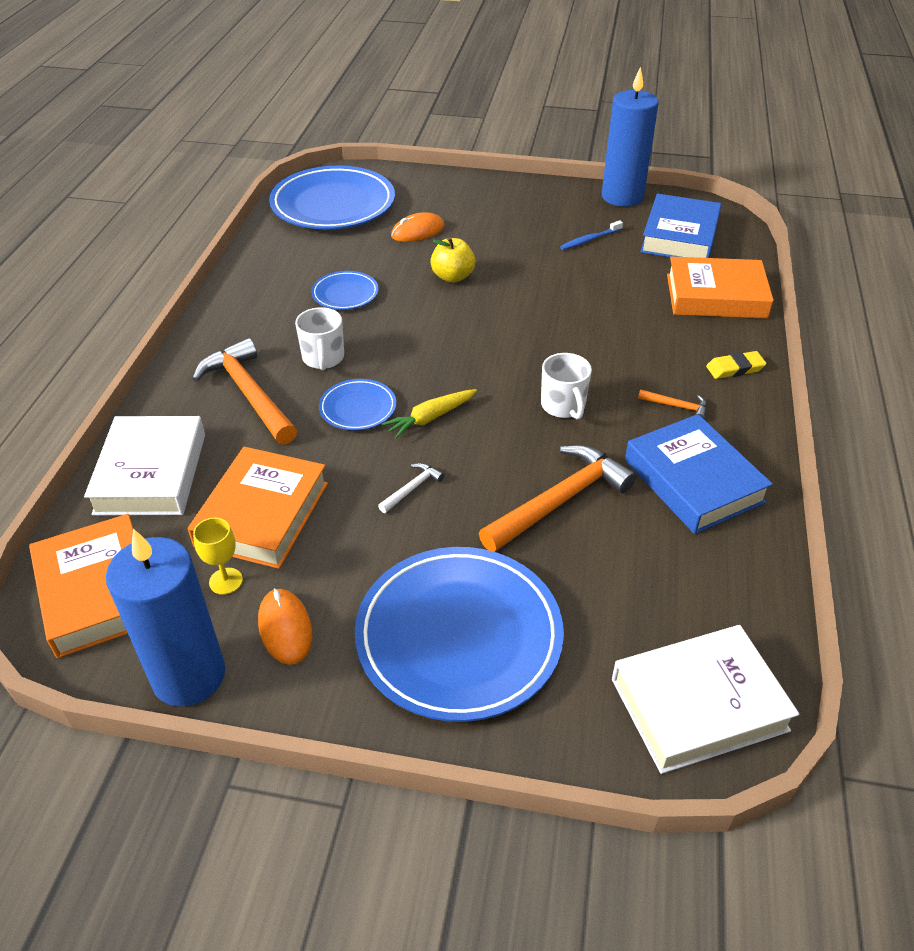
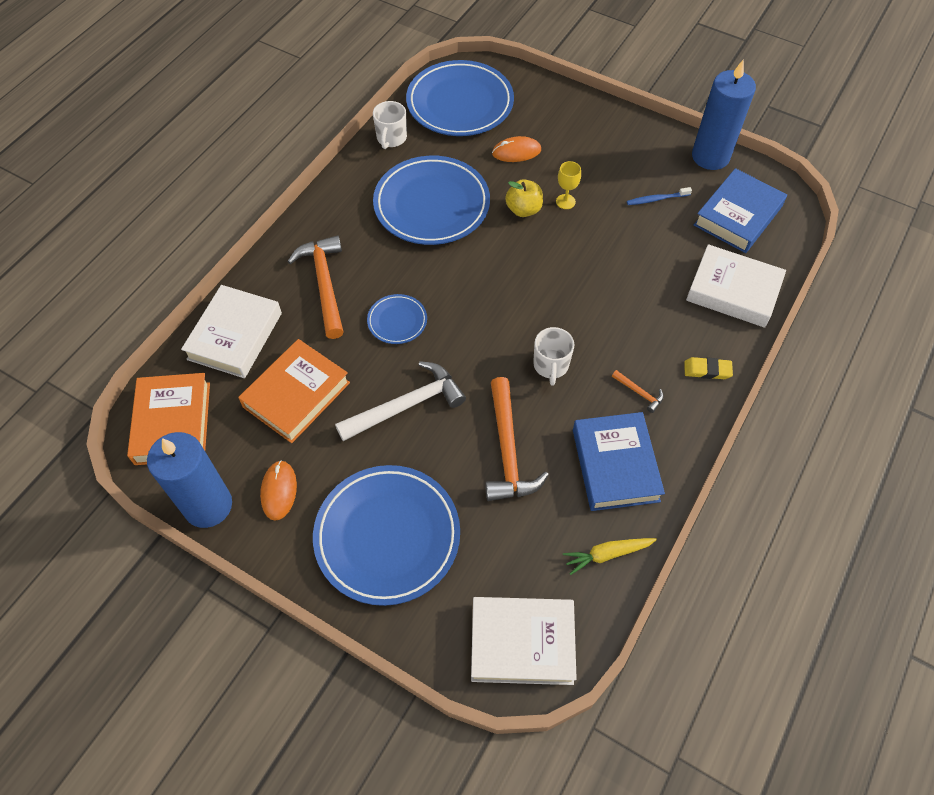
camera: 20 degrees right, 15 degrees up
yellow goblet [193,518,243,595] -> yellow goblet moved to [556,161,581,209]
white mug [295,307,344,370] -> white mug moved to [373,101,407,149]
blue plate [311,271,379,310] -> blue plate [373,156,490,245], size x2.11
white hammer [378,463,445,513] -> white hammer [335,361,466,441], size x2.25
yellow carrot [382,389,477,439] -> yellow carrot moved to [563,538,657,575]
orange hammer [479,445,636,552] -> orange hammer turned 105 degrees clockwise [485,377,549,501]
orange book [667,256,774,319] -> white book [686,244,786,328]

